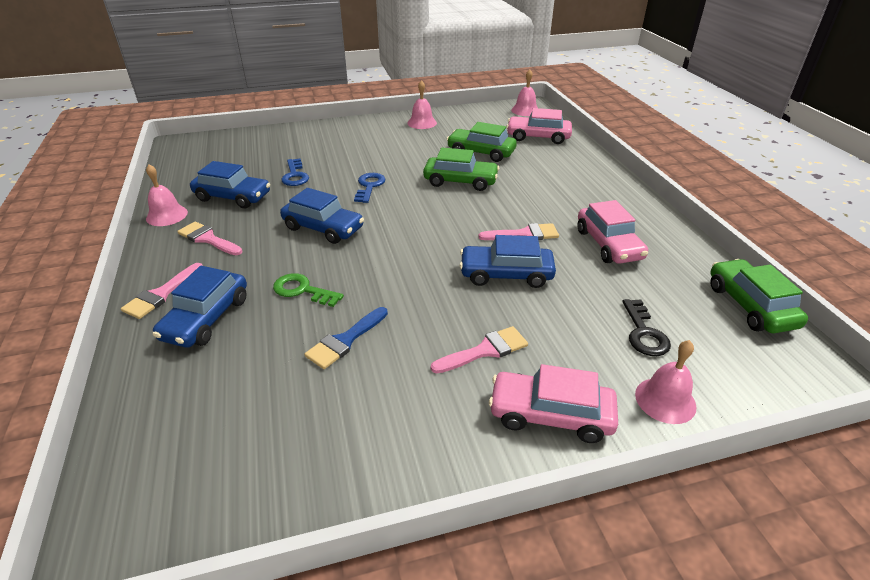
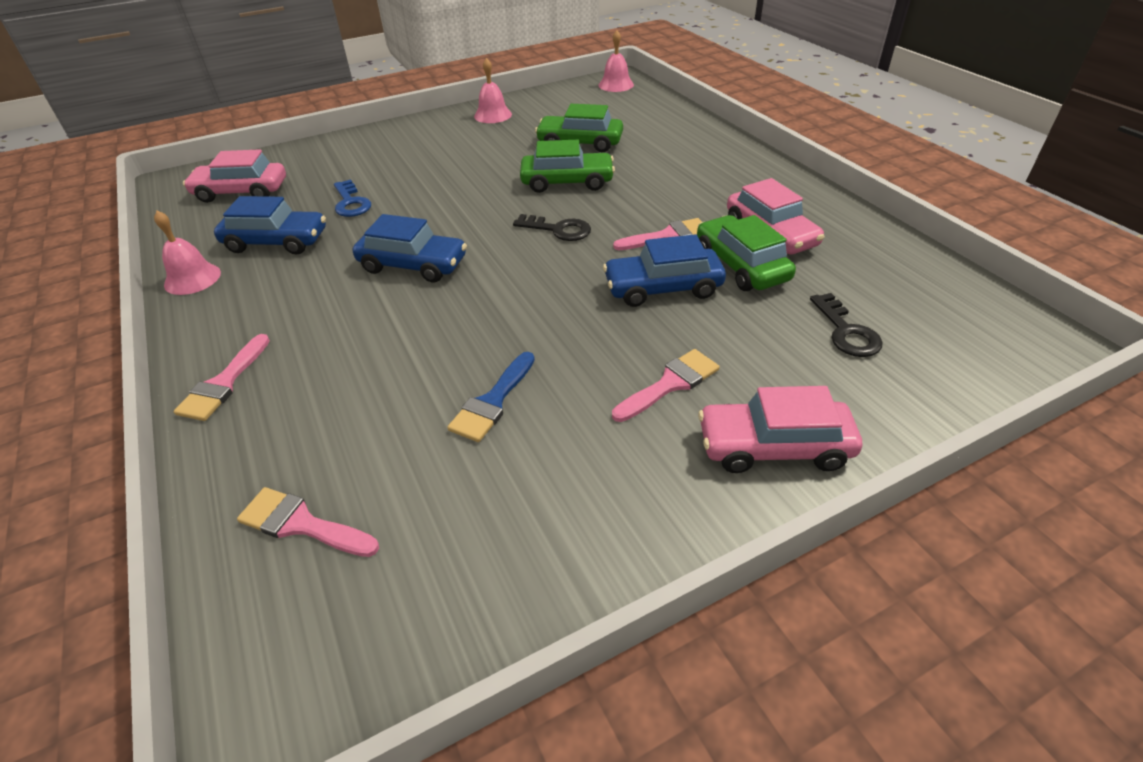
camera: 10 degrees left, 5 degrees up
blue car [153,266,247,348] -> none
pink brush [177,221,242,255] -> pink brush moved to [237,487,379,557]
green key [273,273,344,307] -> none
blue key [354,173,385,203] -> none
pink car [506,108,572,144] -> pink car moved to [183,149,286,203]
pink bell [635,340,696,424] -> none
green car [710,259,808,333] -> green car moved to [697,215,796,291]
none -> black key [513,214,591,241]

